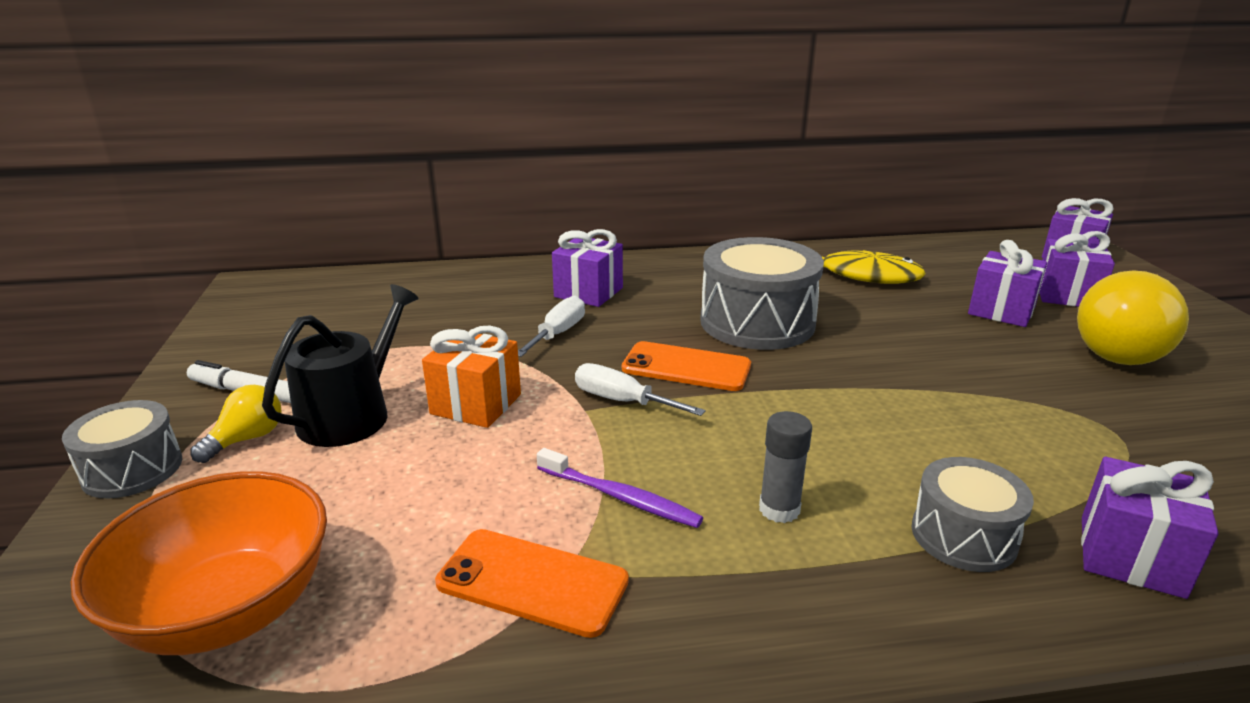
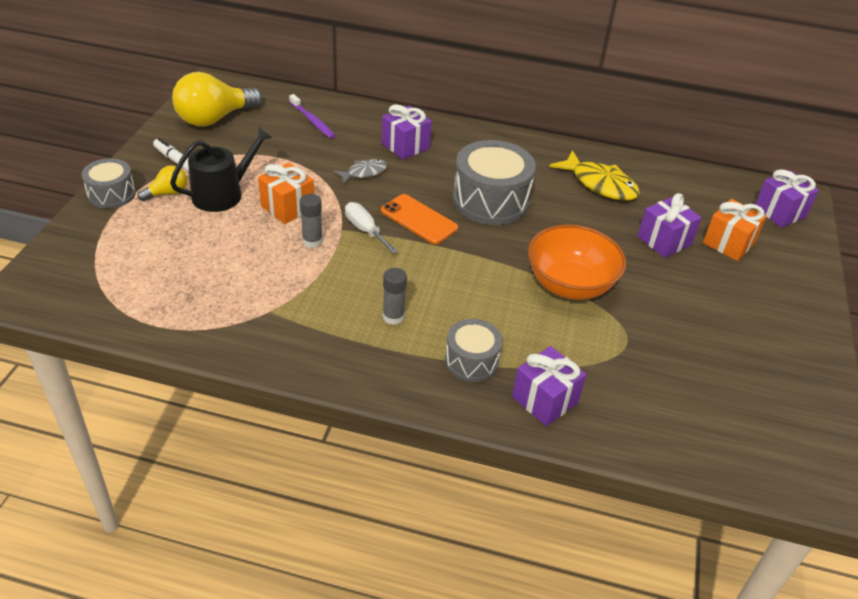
camera: 20 degrees right, 15 degrees up
orange bowl [71,471,327,655] -> orange bowl moved to [528,224,626,300]
orange phone [435,529,629,638] -> none
white screwdriver [518,296,585,357] -> grey fish [333,159,387,184]
purple toothbrush [537,448,703,528] -> purple toothbrush moved to [289,94,335,139]
purple gift [1039,231,1115,307] -> orange gift [703,199,767,261]
yellow light bulb [1077,270,1189,365] -> yellow light bulb moved to [172,72,262,126]
none -> grey glue stick [300,194,323,248]

